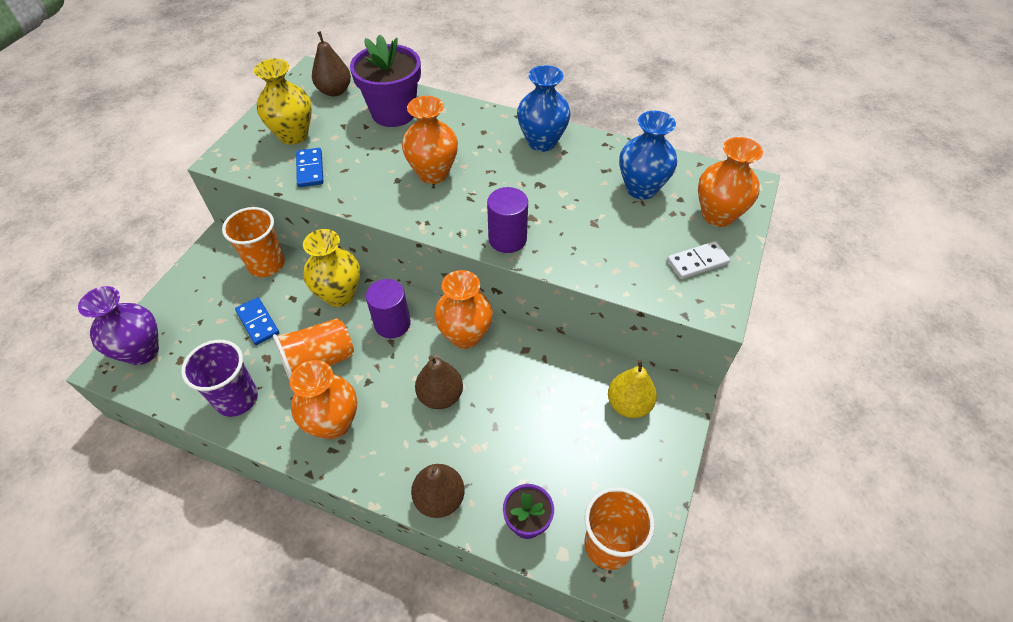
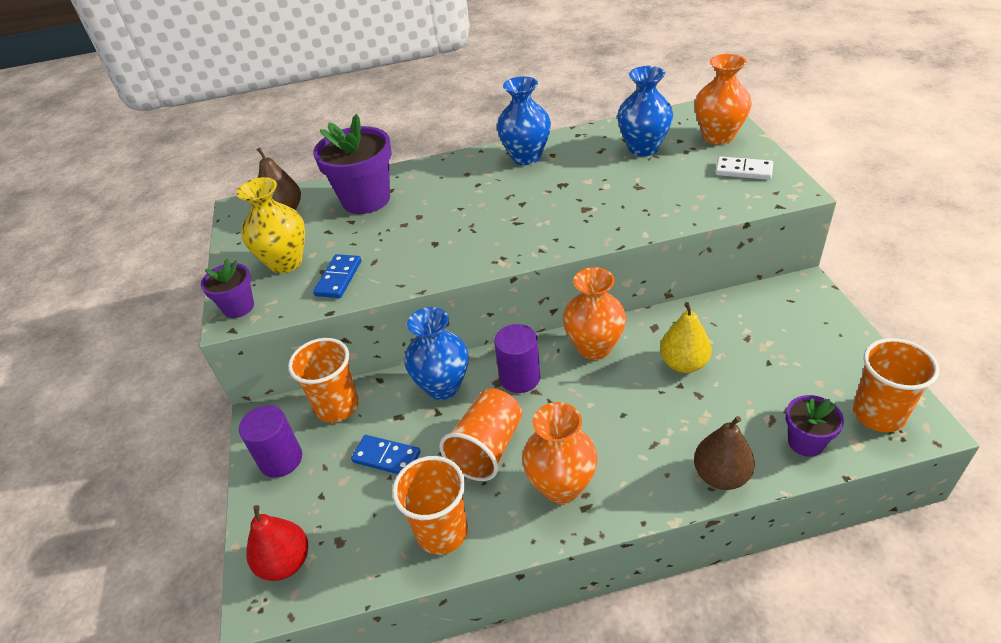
camera: 30 degrees left, 10 degrees down
purple vase [78,286,159,365] -> red pear [246,505,308,581]
purple cup [181,340,258,417] -> orange cup [392,456,468,555]
blue domino [296,148,323,187] -> blue domino turned 60 degrees clockwise [313,254,361,298]
yellow vase [303,229,360,307] -> blue vase [404,307,468,400]
orange vase [402,96,458,184] -> none
brown pear [415,356,463,409] -> none
purple cylinder [487,187,528,253] -> purple cylinder moved to [239,405,302,478]
yellow pear [608,360,657,418] -> yellow pear moved to [660,302,712,373]
white domino [667,241,730,279] -> white domino turned 75 degrees clockwise [715,156,773,180]
none -> purple flower pot [201,258,254,318]

